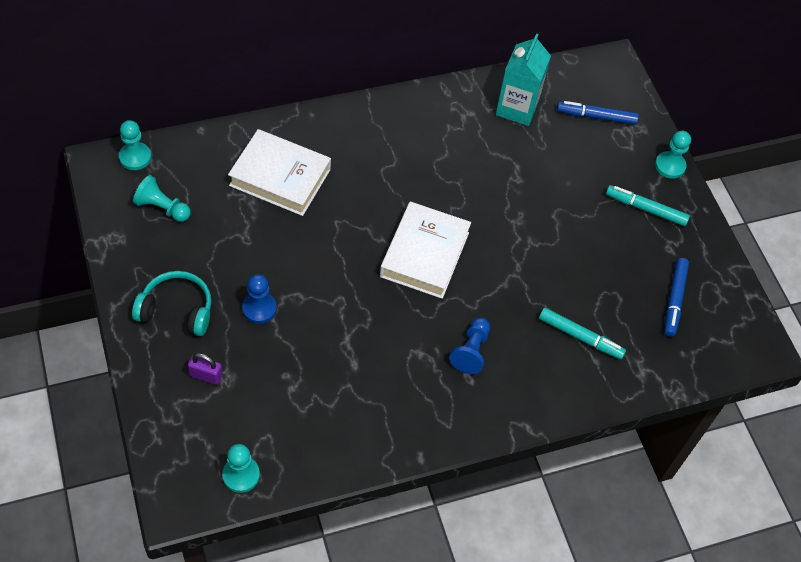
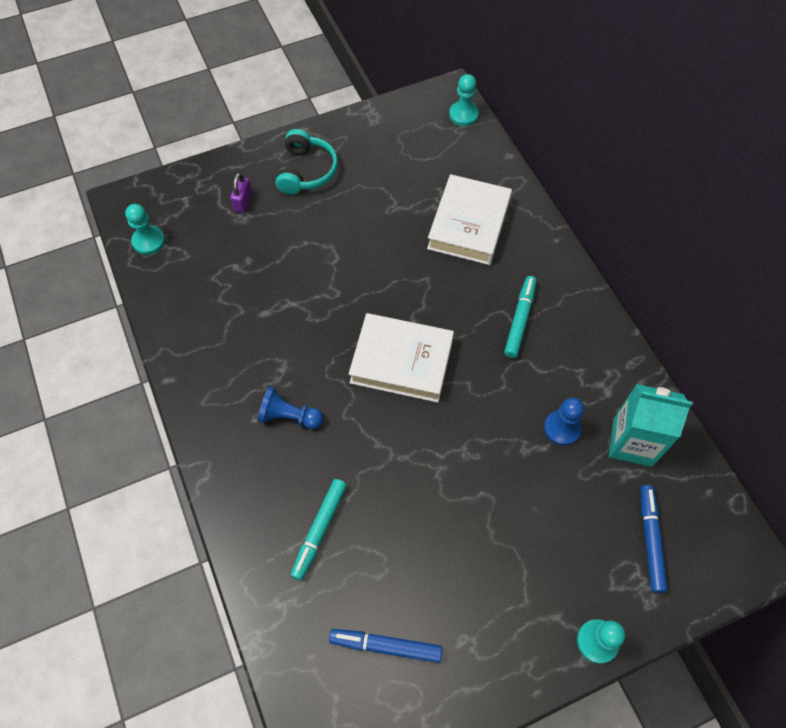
camera: 90 degrees right, 5 degrees up
turquoise pawn [133,175,191,222] -> none
blue pawn [242,274,277,324] -> blue pawn moved to [544,397,584,446]
turquoise marker [606,185,690,226] -> turquoise marker moved to [504,276,537,358]

